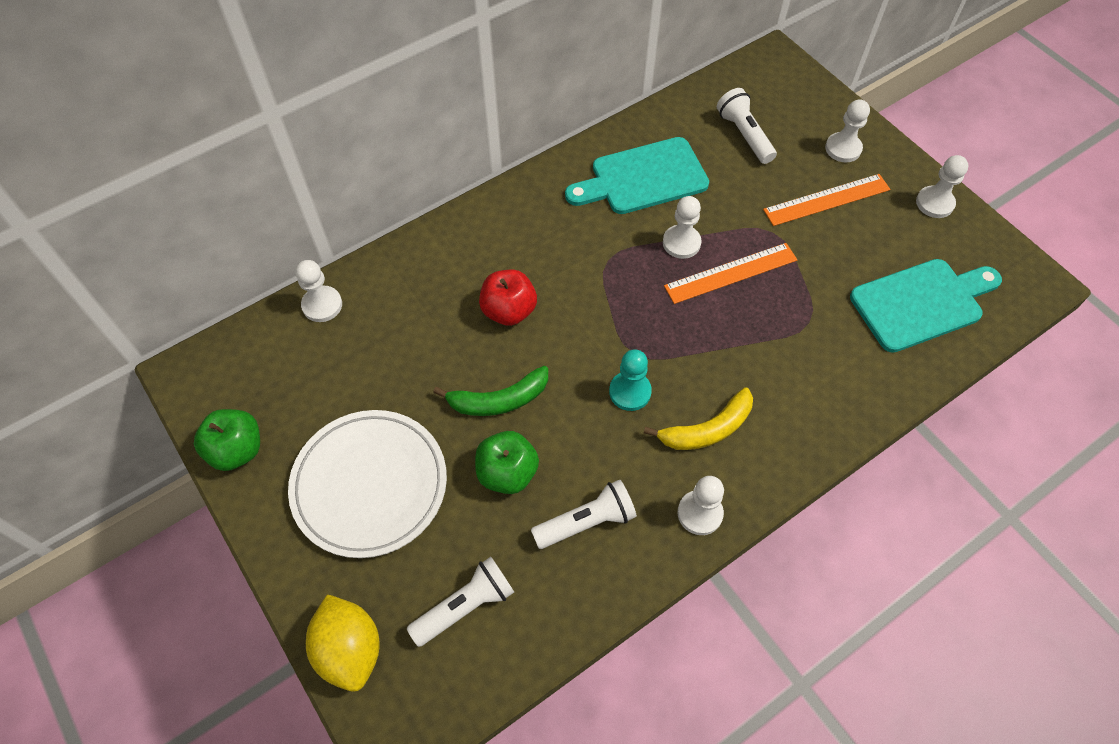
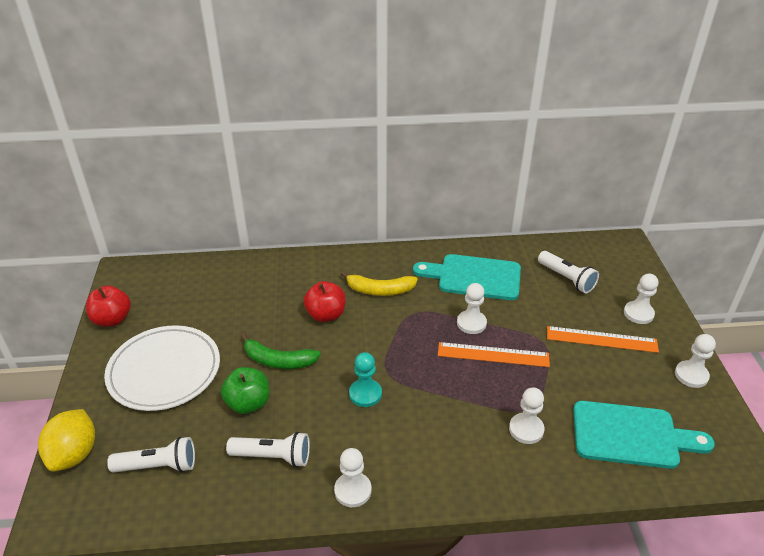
camera: 30 degrees right, 20 degrees down
green apple [194,409,260,471] -> red apple [86,286,131,327]
white pawn [295,260,342,322] -> white pawn moved to [509,387,544,444]
yellow banana [644,387,753,450] -> yellow banana moved to [341,271,418,296]
white flashlight [717,88,777,164] -> white flashlight turned 135 degrees clockwise [538,251,599,293]

